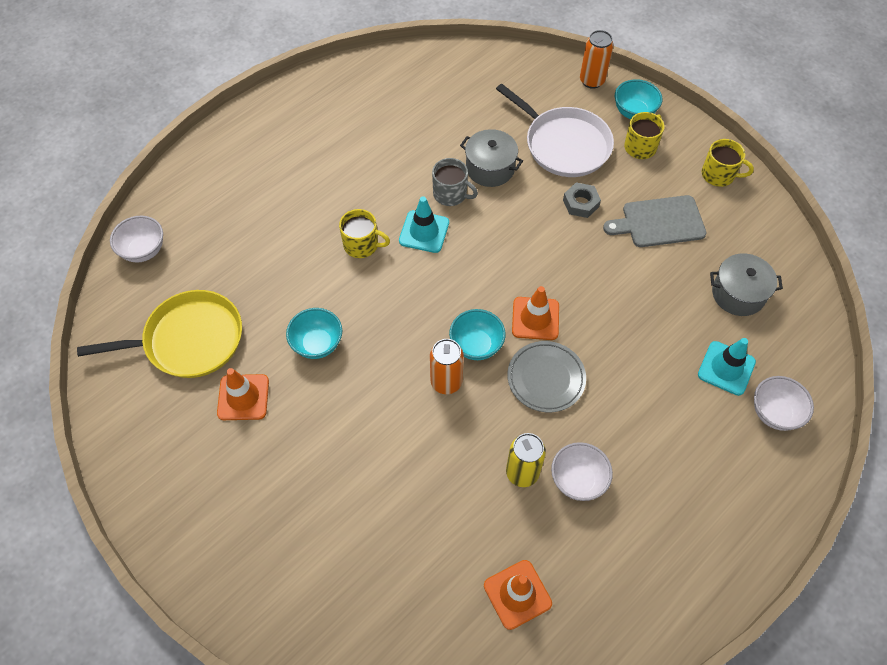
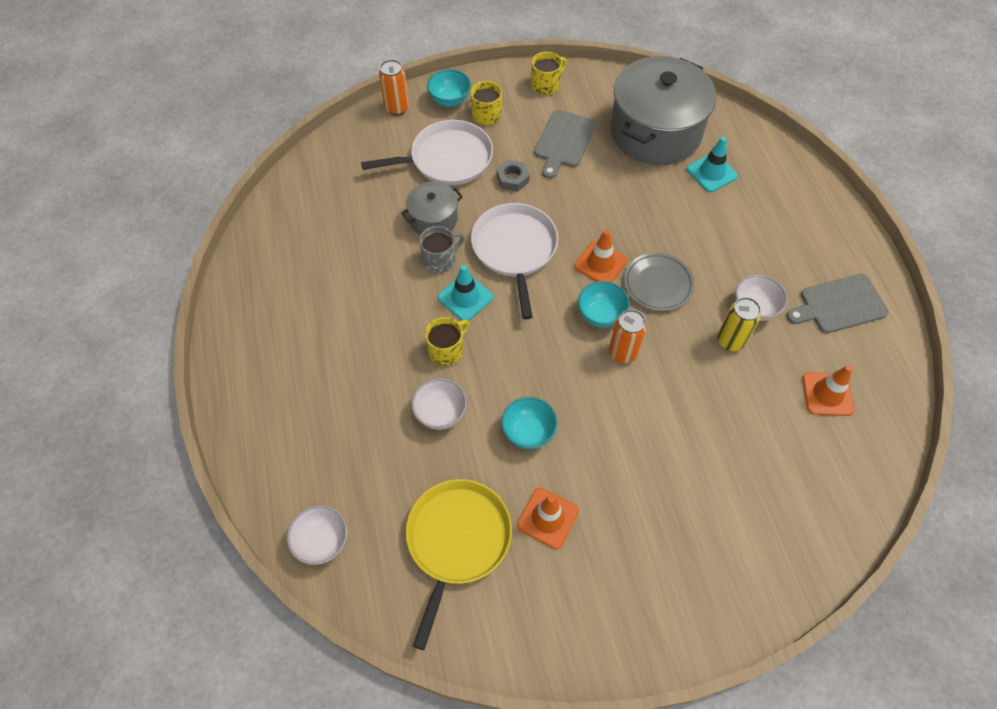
camera: 60 degrees left, 0 degrees up
grey pot [710,253,783,316] -> grey pot [610,56,716,165], size x2.05
white bowl [754,376,814,431] -> white bowl moved to [411,378,467,430]
none -> white pan [471,203,558,319]
none -> grey cutting board [786,274,889,333]

